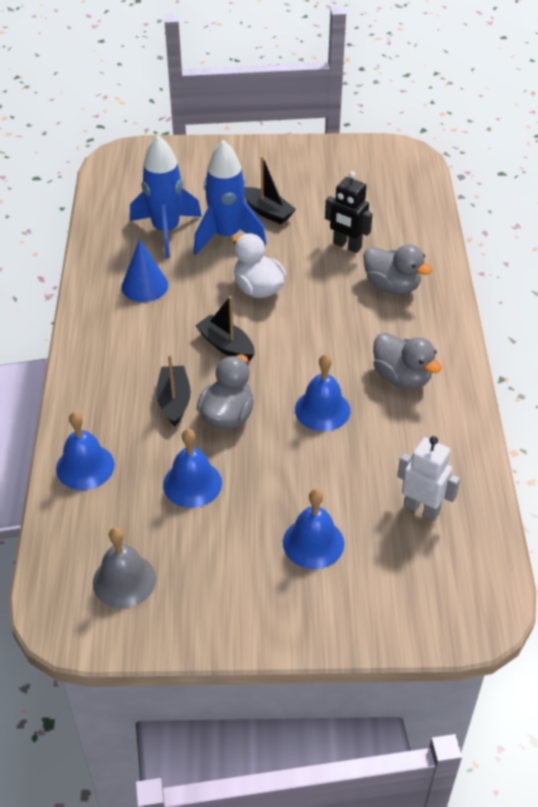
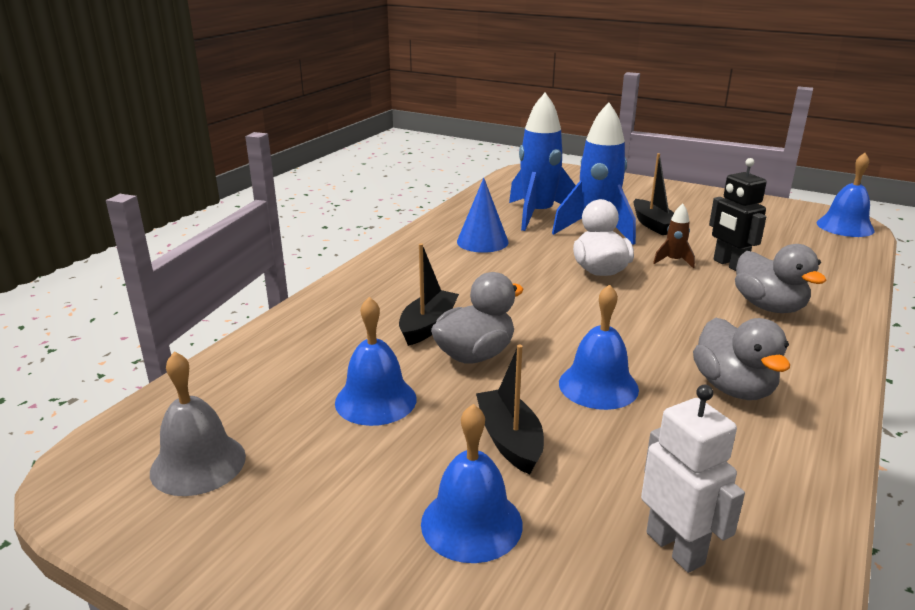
camera: 30 degrees right, 20 degrees down
blue bell [56,411,115,490] -> blue bell moved to [817,153,875,237]
black boat [195,296,254,361] -> black boat moved to [476,345,544,475]
none -> brown rocket [653,203,695,269]

